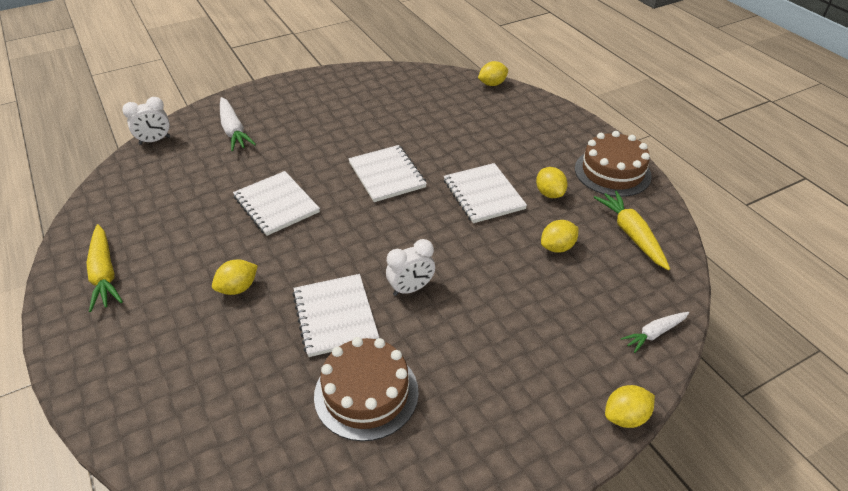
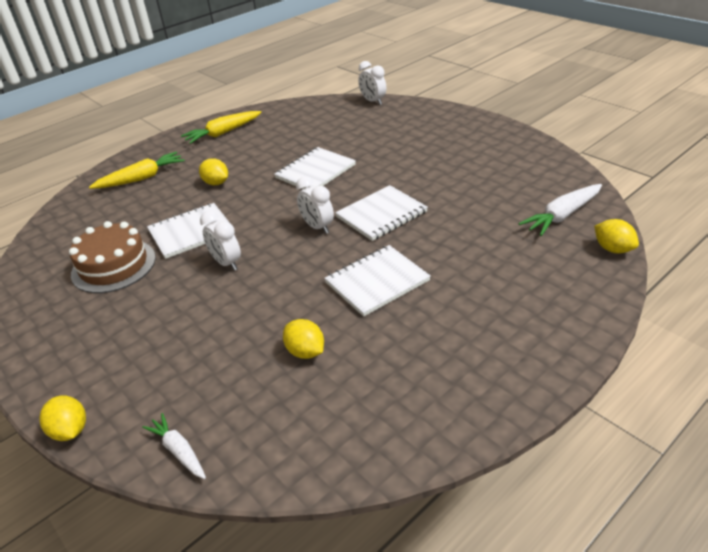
camera: 80 degrees right, 5 degrees down
white carrot [220,97,256,151] -> white carrot moved to [519,184,602,236]
yellow lemon [536,167,568,198] -> none
brown cake [575,131,652,197] -> none
yellow carrot [594,191,670,270] -> yellow carrot moved to [89,152,185,189]
none -> white clock [296,177,334,234]

